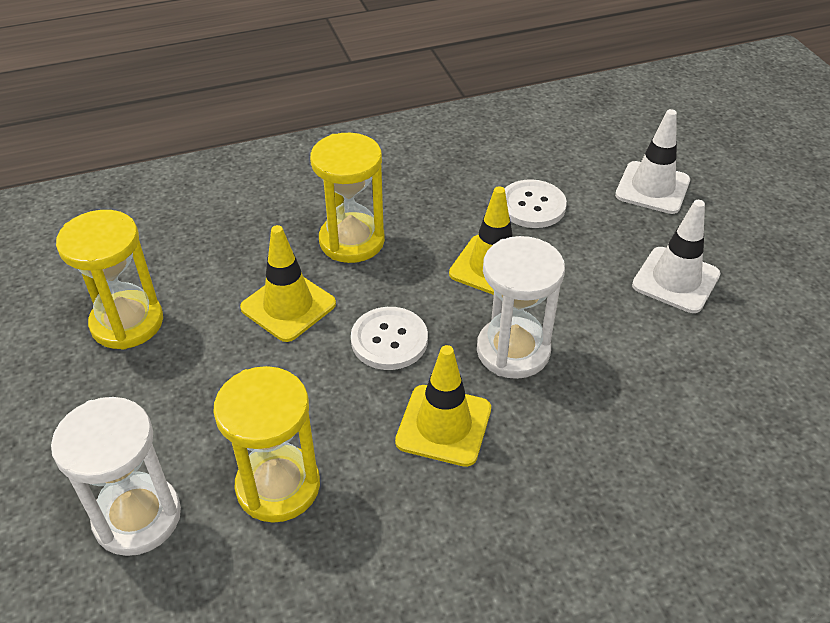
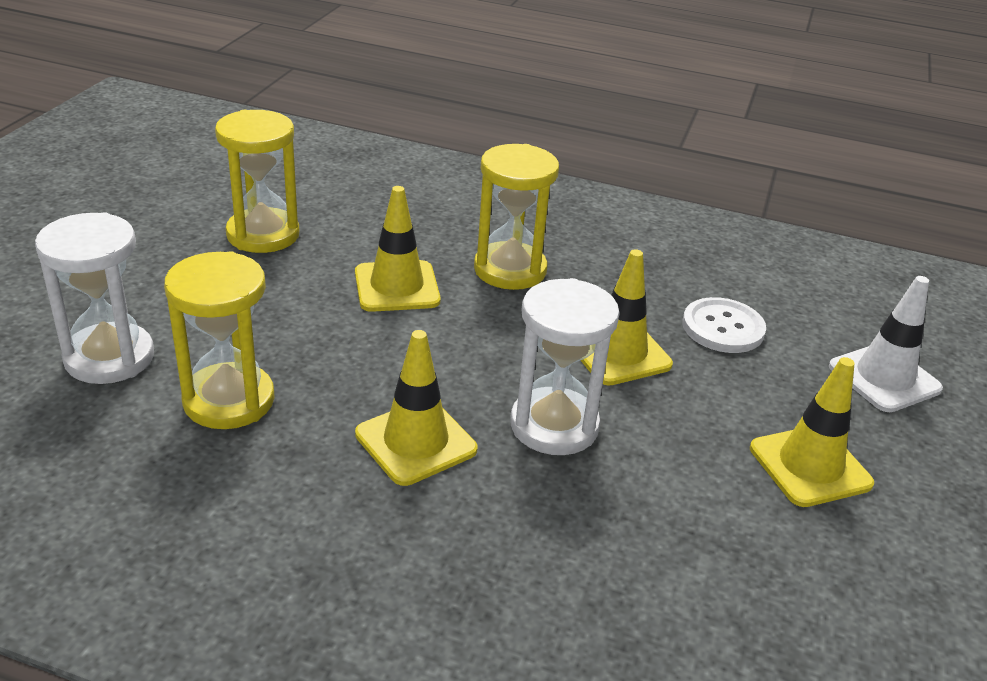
camera: 35 degrees right, 10 degrees down
white button [351,307,428,370] -> none
white traffic cone [632,200,720,313] -> yellow traffic cone [750,357,874,507]

